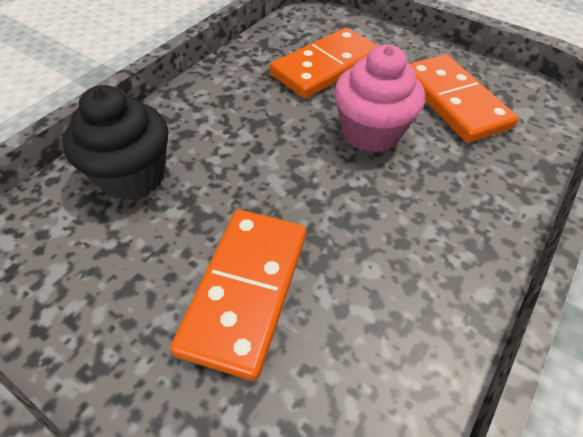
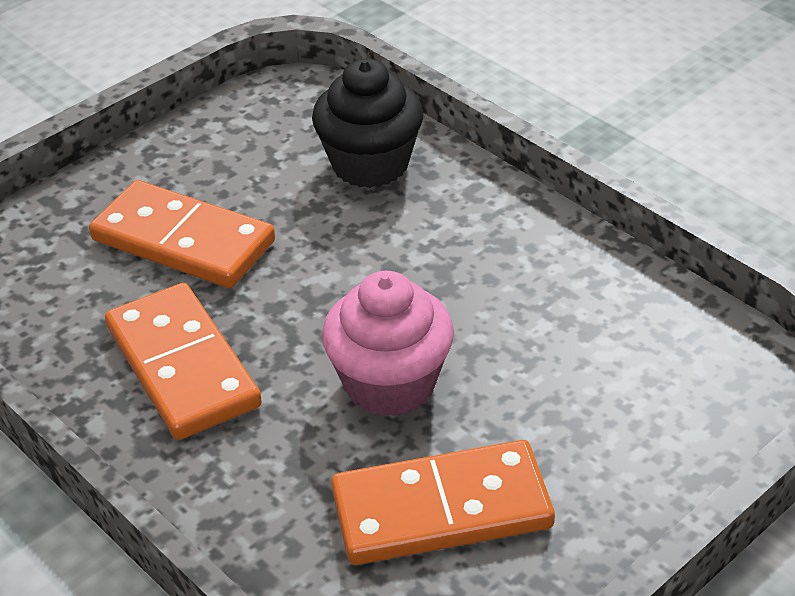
camera: 105 degrees right, 10 degrees down
orange domino [270,28,378,98] -> orange domino moved to [105,283,262,440]

